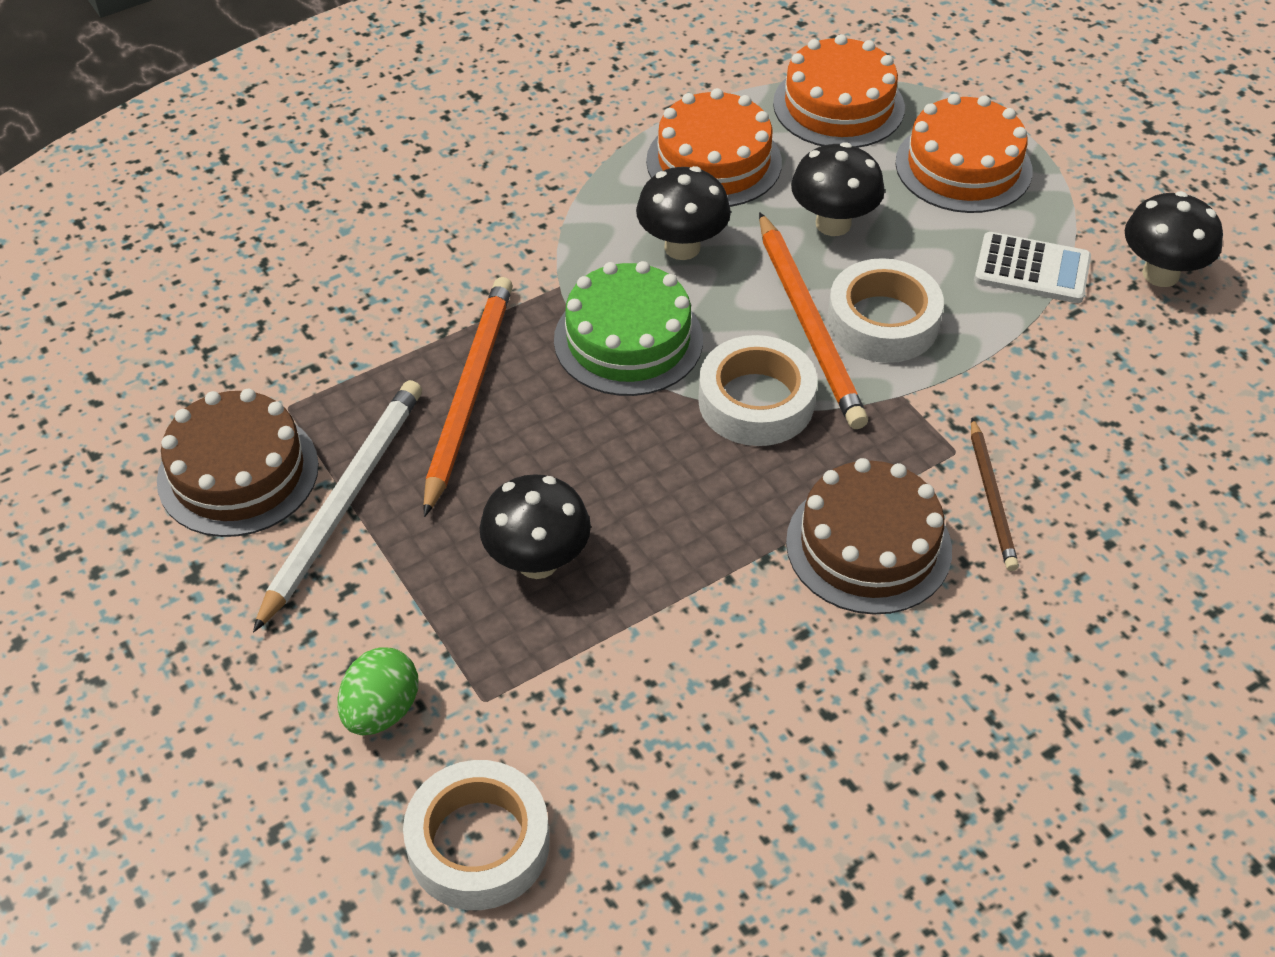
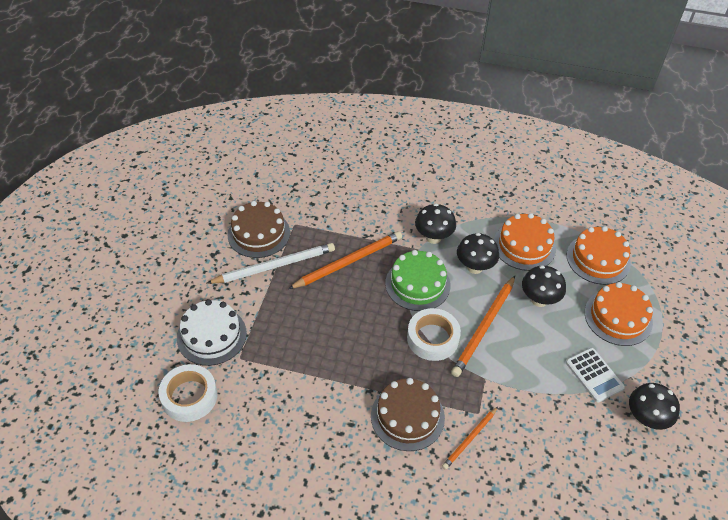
camera: 45 degrees right, 0 degrees up
green egg [338,648,418,735] -> white cake [177,299,247,366]
black mushroom [480,474,591,579] -> black mushroom moved to [415,204,456,244]
white tape [827,258,944,363] -> none
brown pencil [971,418,1019,571] -> orange pencil [442,407,498,470]

